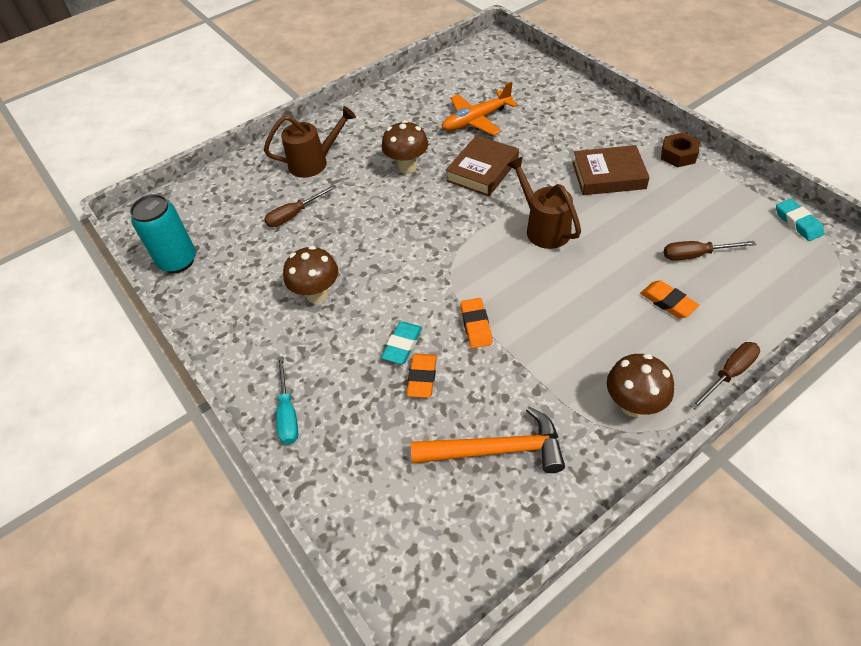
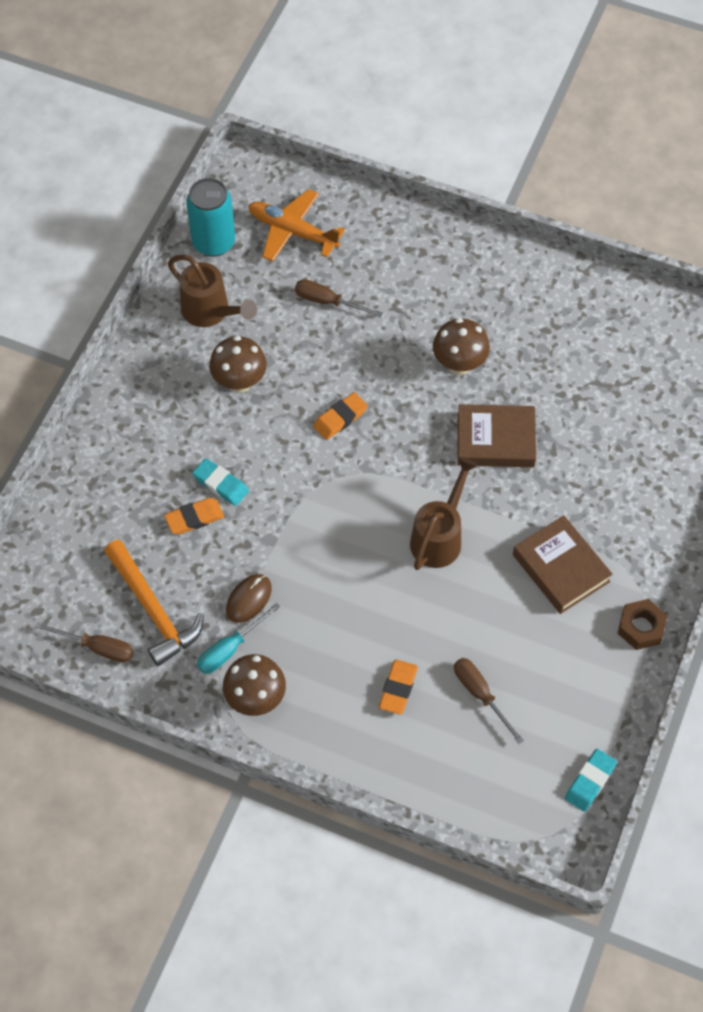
camera: 55 degrees right, 10 degrees up
brown watering can [264,106,356,178] -> brown watering can moved to [168,255,257,327]
turquoise screwdriver [276,356,298,444] -> turquoise screwdriver moved to [197,603,280,674]
turquoise eraser [381,322,422,364] -> turquoise eraser turned 45 degrees clockwise [192,458,249,506]
orange plane [442,82,518,135] -> orange plane moved to [248,189,345,262]
orange eraser [460,298,493,348] -> orange eraser moved to [313,392,368,440]
brown screwdriver [691,342,760,410] -> brown screwdriver moved to [35,622,133,662]
none -> brown mouse [226,574,272,623]

